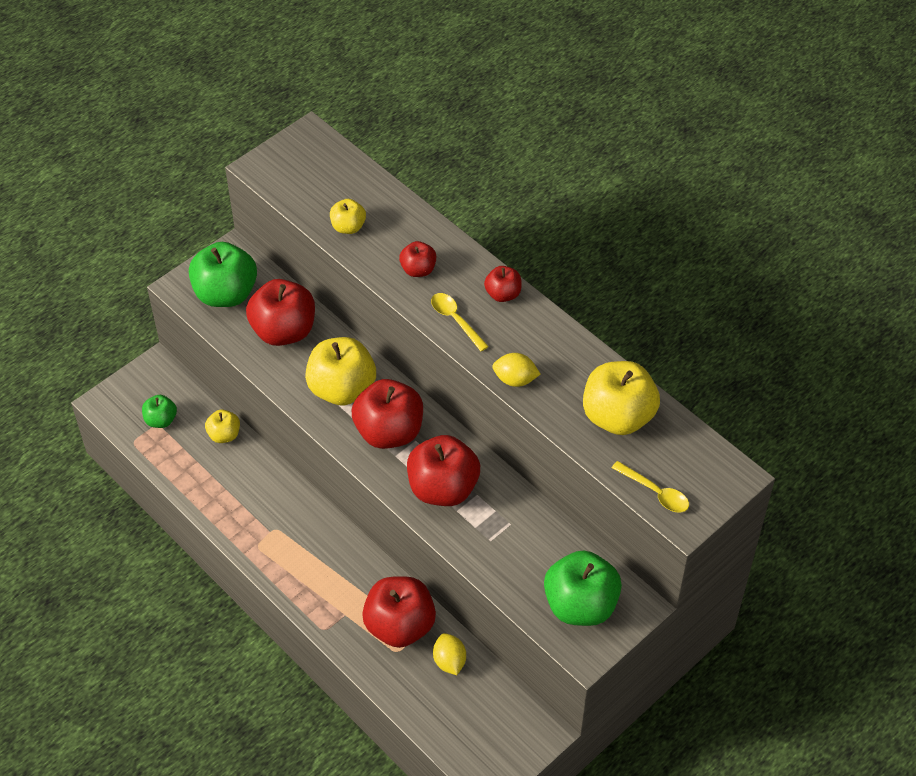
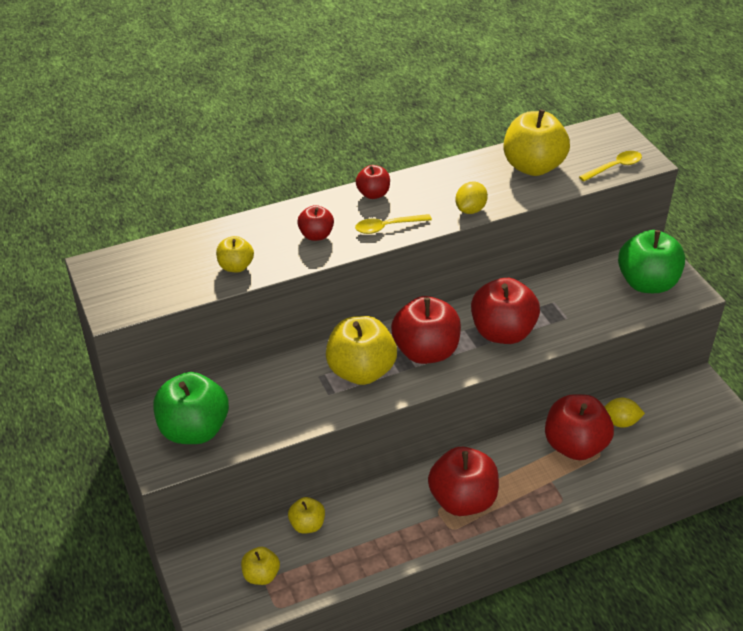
camera: 70 degrees left, 10 degrees down
green apple [142,395,177,428] -> yellow apple [241,547,280,585]
red apple [246,279,315,346] -> red apple moved to [428,447,499,516]

